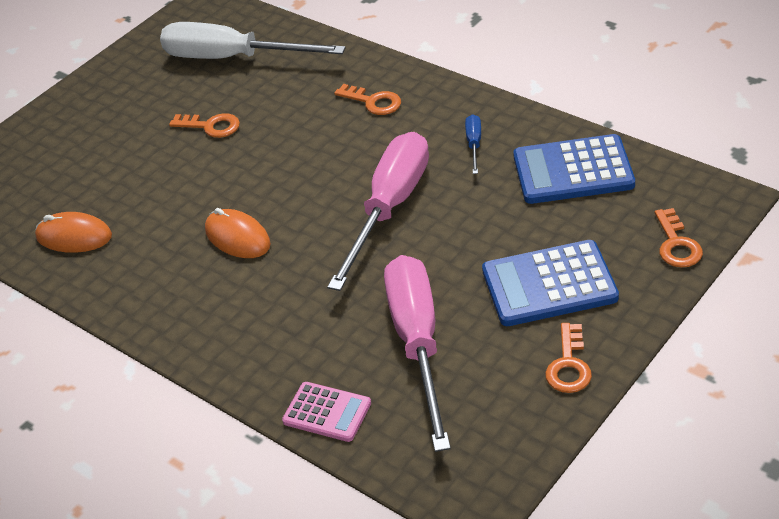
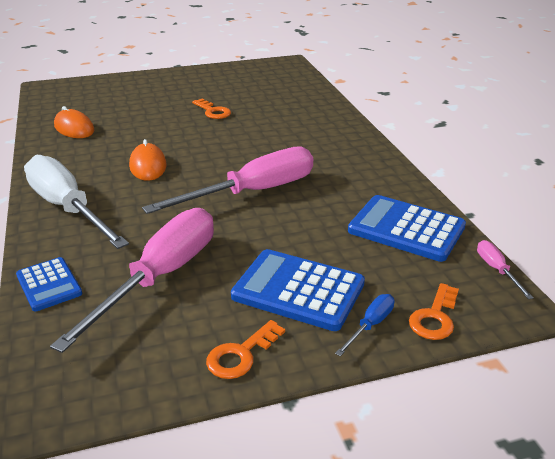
camera: 30 degrees right, 10 degrees down
white screwdriver [160,22,346,59] -> white screwdriver moved to [24,155,129,249]
pink calculator [282,382,371,442] -> blue calculator [16,257,83,311]
orange key [334,84,401,115] -> none
blue screwdriver [465,114,481,174] -> blue screwdriver moved to [335,294,395,356]
none -> pink screwdriver [477,240,533,299]

